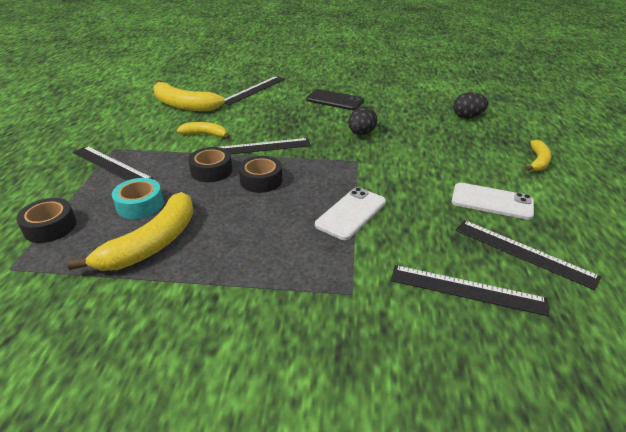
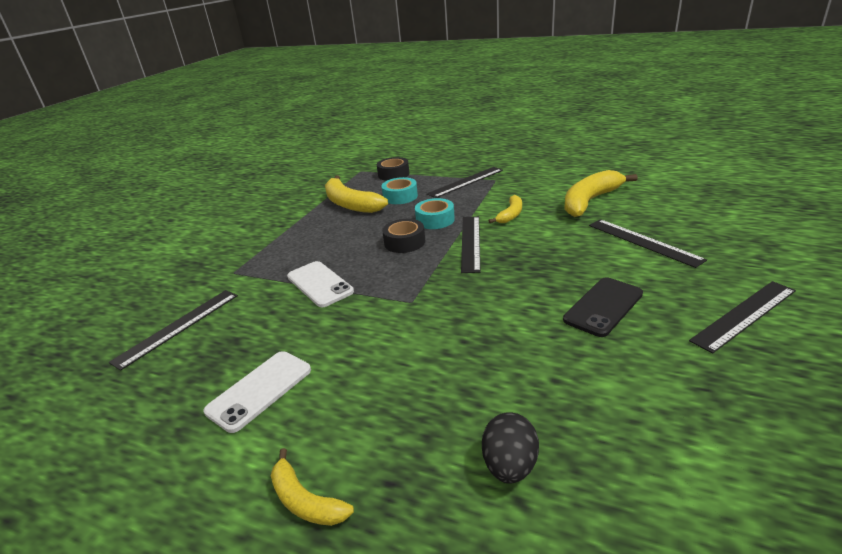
camera: 110 degrees right, 5 degrees down
black tape [188,147,232,182] -> turquoise tape [415,198,455,229]
black egg [348,106,377,135] -> none
black ruler [456,220,601,290] -> black ruler moved to [689,281,796,354]

